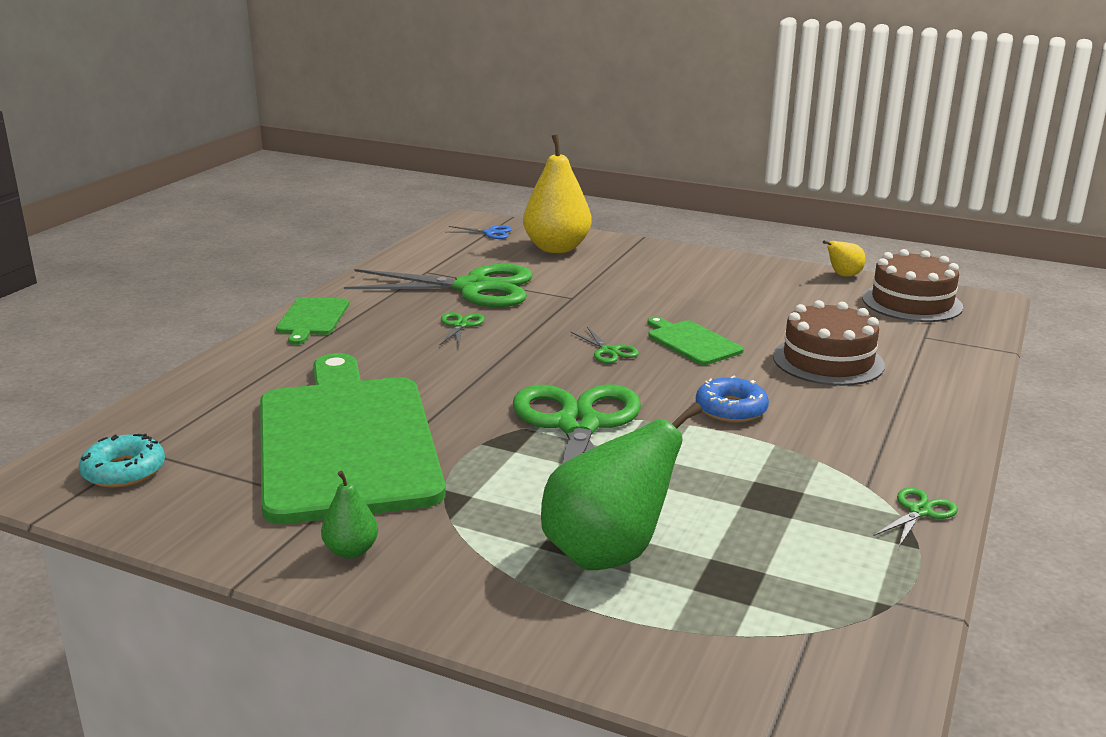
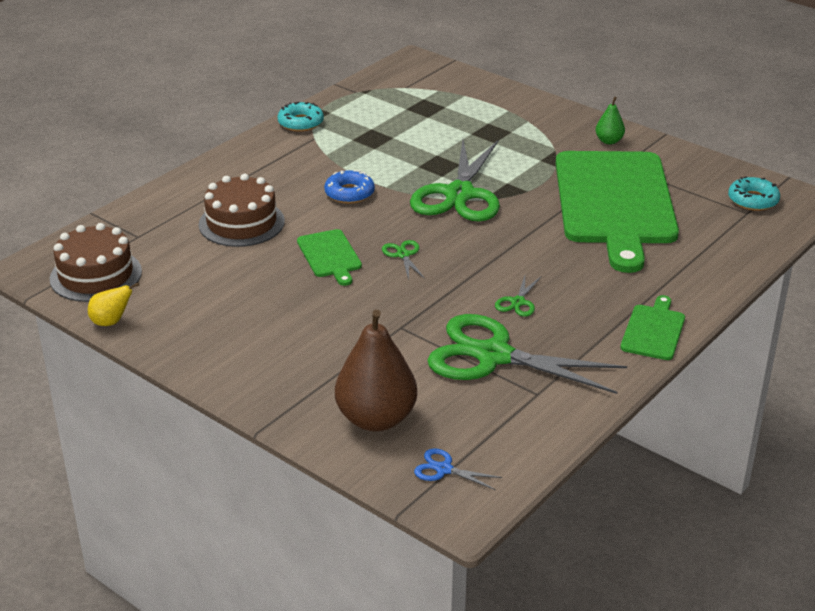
camera: 165 degrees left, 10 degrees up
yellow pear [523,134,591,253] -> brown pear [335,310,417,431]
green pear [541,403,702,570] -> none
green scissors [873,487,958,546] -> turquoise donut [278,102,324,132]

